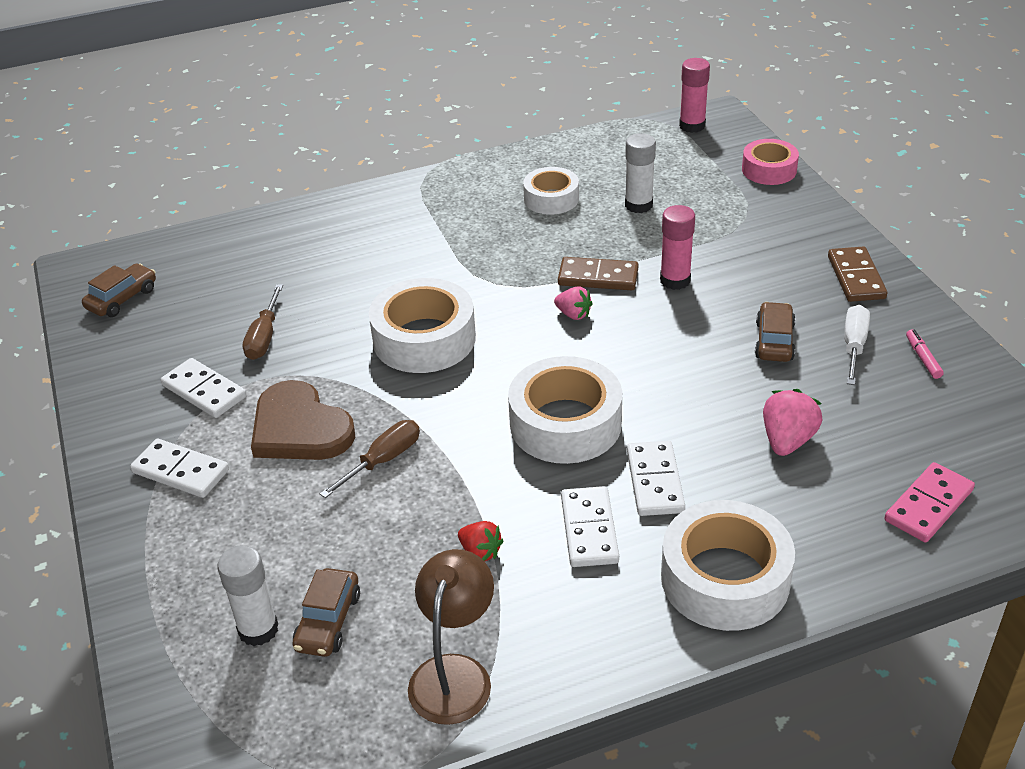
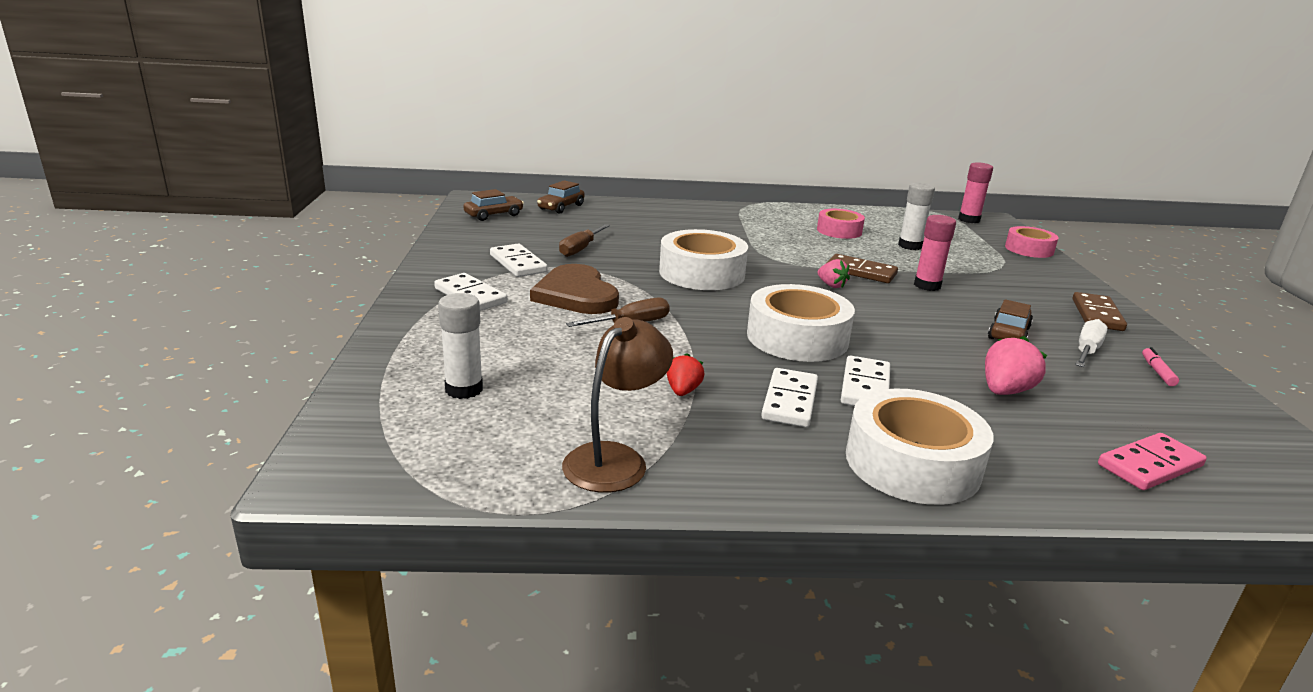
camera: 15 degrees right, 15 degrees down
brown car [293,568,360,657] -> brown car moved to [537,180,585,213]
red strawberry [458,521,504,561] -> red strawberry turned 135 degrees counterclockwise [667,353,705,396]
white tape [523,167,579,215] -> pink tape [817,209,865,239]

